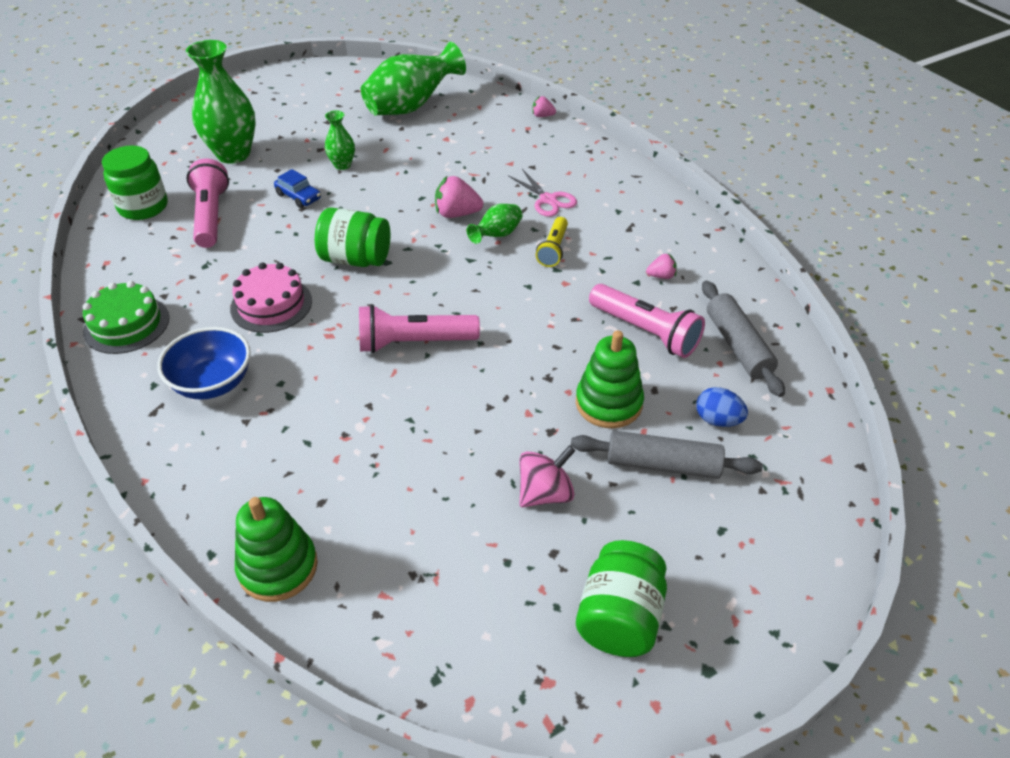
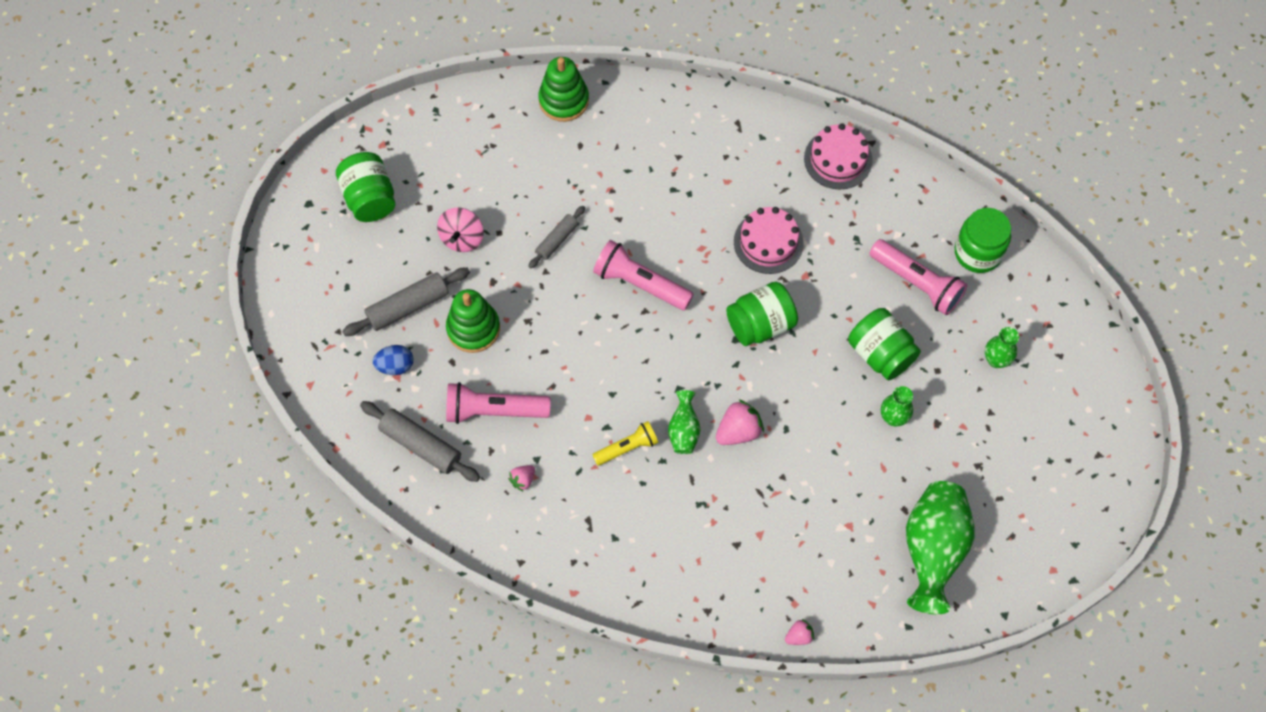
camera: 140 degrees right, 20 degrees up
green cake [83,281,169,354] -> pink cake [804,123,873,190]
blue bowl [157,327,251,400] -> none
green vase [186,40,255,164] -> green vase [985,327,1019,368], size x0.50
blue car [274,169,321,208] -> green jar [848,308,921,380]
pink flashlight [359,305,480,353] -> pink flashlight turned 105 degrees counterclockwise [593,240,694,310]
pink scissors [508,169,577,217] -> none
yellow flashlight [536,217,568,267] -> yellow flashlight turned 90 degrees clockwise [592,421,658,466]
none -> grey rolling pin [528,206,585,269]

